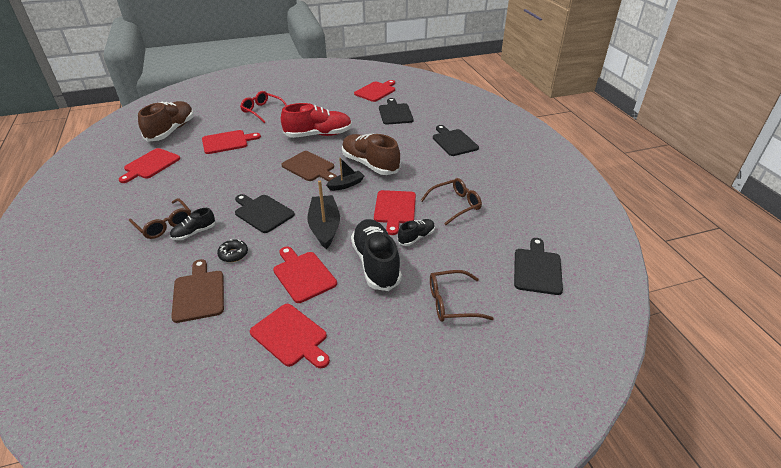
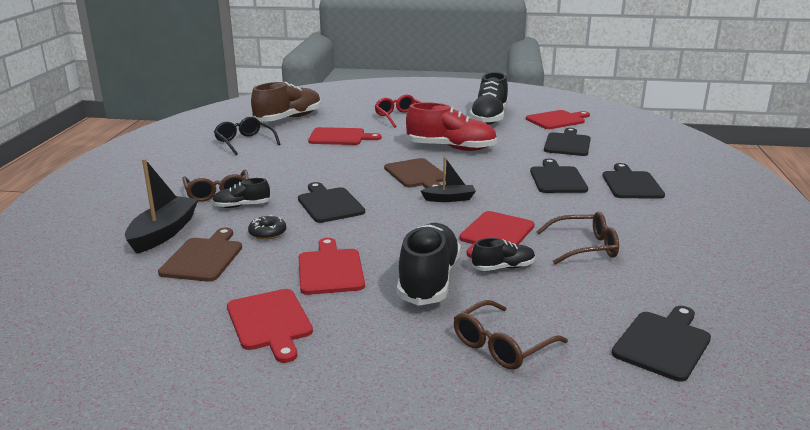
camera: 25 degrees right, 15 degrees down
red cutting board [119,148,180,183] -> black glasses [214,117,280,155]
black boat [307,181,340,249] -> black boat moved to [125,159,199,254]
brown shoe [342,134,401,175] -> none
brown glasses [430,270,494,322] -> brown glasses turned 60 degrees counterclockwise [454,300,568,370]
none -> black shoe [469,72,508,125]
none -> black cutting board [530,159,588,193]

